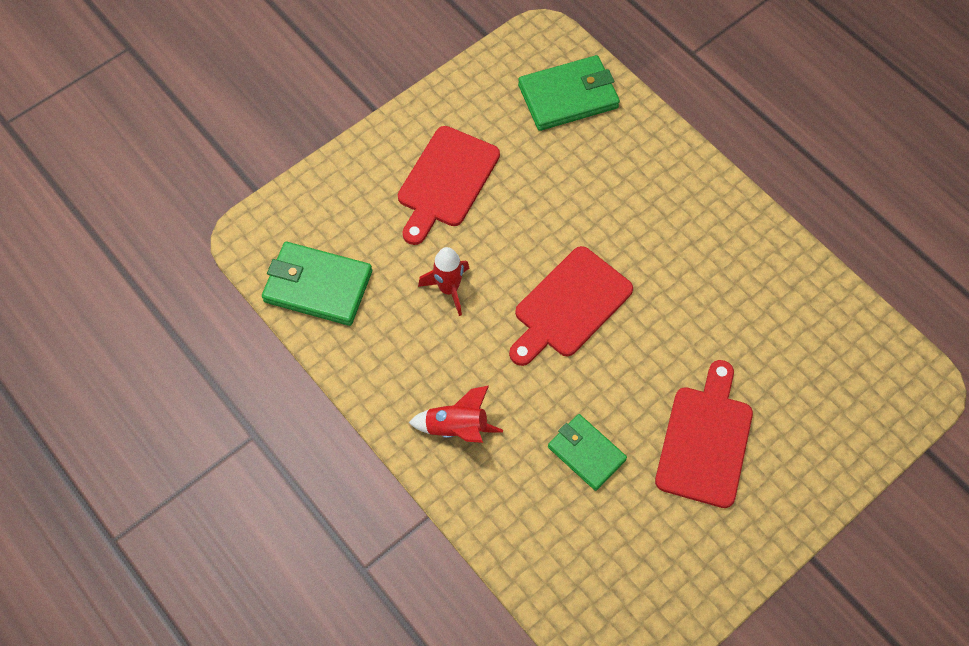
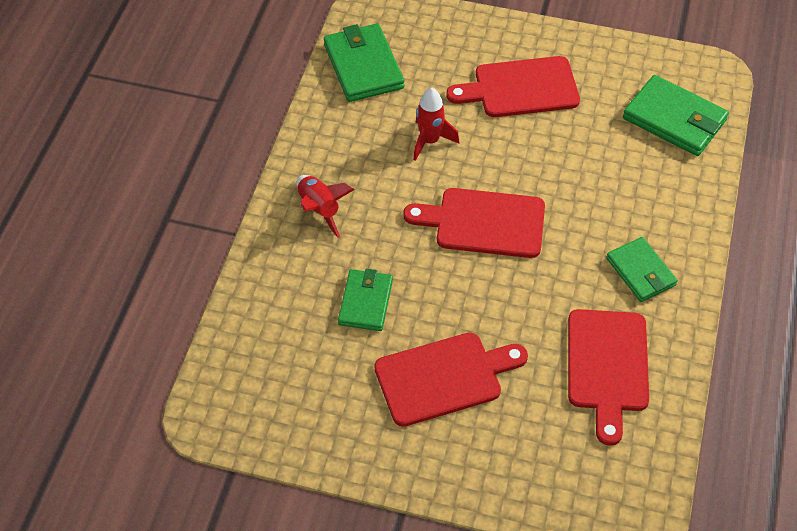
camera: 55 degrees right, 10 degrees down
none -> red cutting board [568,309,649,446]
none -> green wallet [606,237,678,302]

